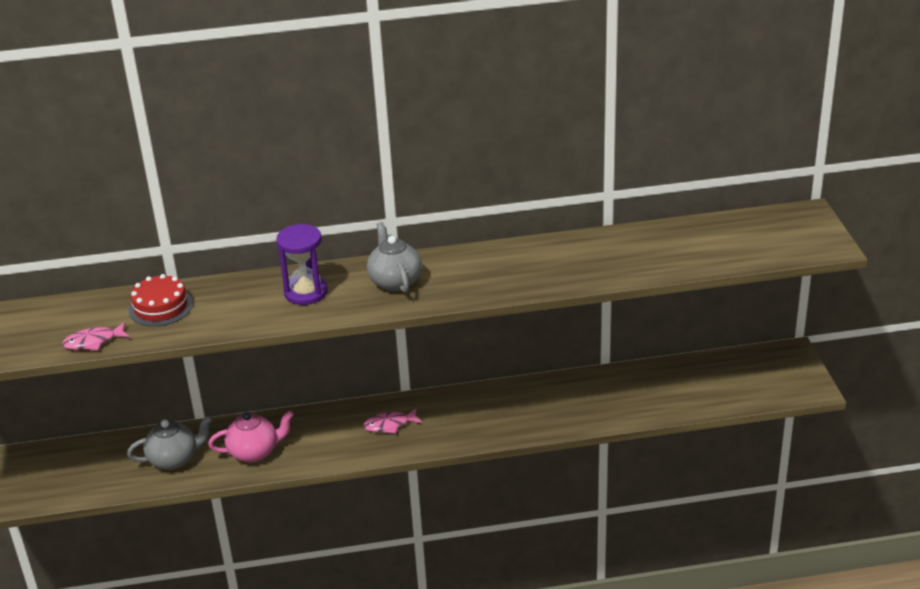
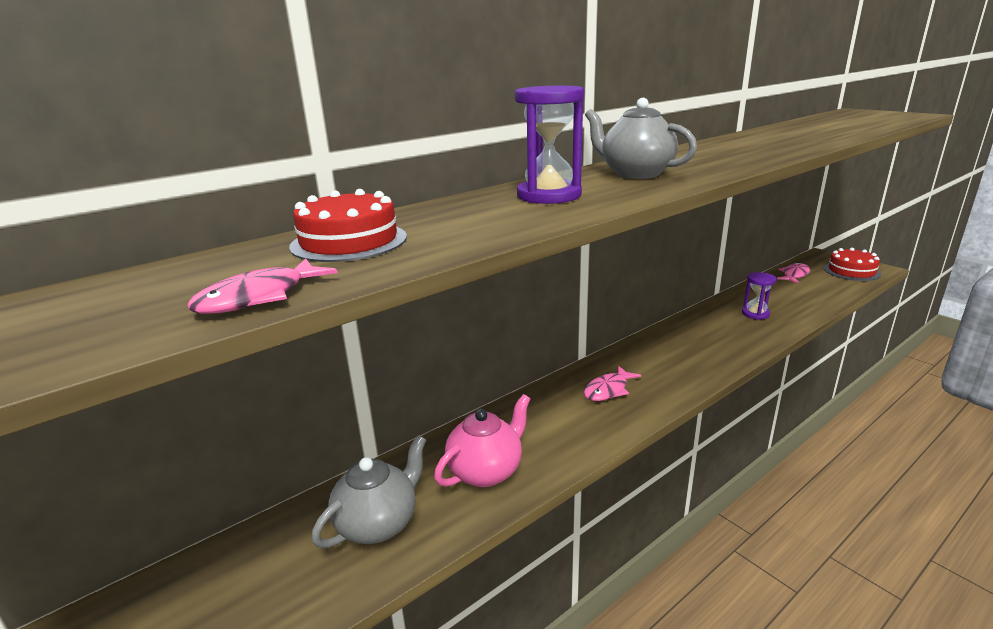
camera: 30 degrees left, 10 degrees down
none -> purple hourglass [742,272,776,320]
none -> pink fish [777,262,810,284]
none -> red cake [824,248,881,281]

